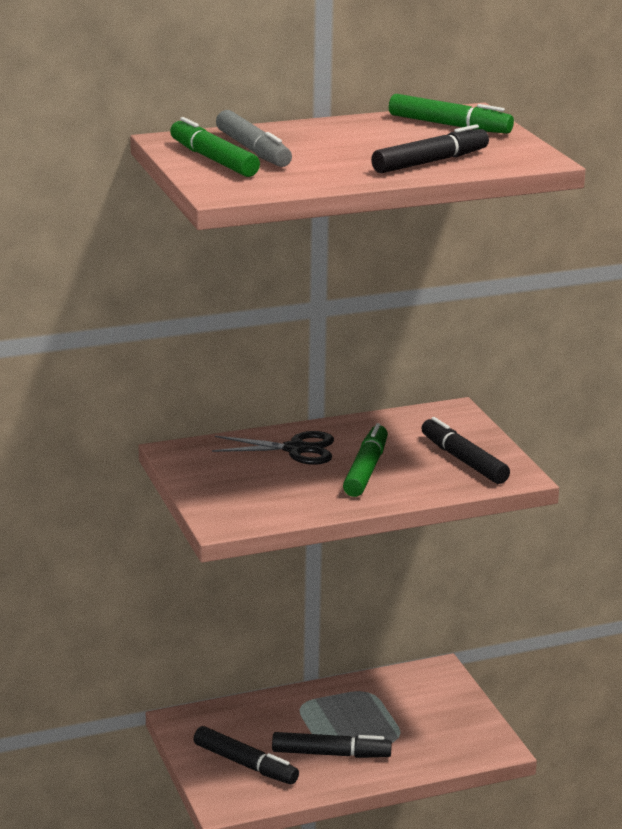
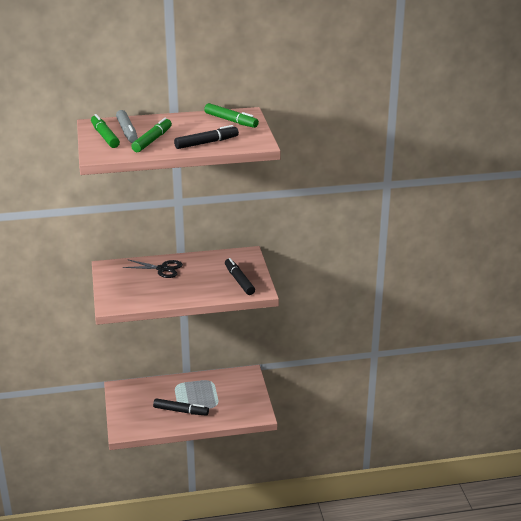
camera: 10 degrees right, 5 degrees up
black marker [194,726,299,784] -> none
green marker [343,423,388,497] -> green marker moved to [131,118,172,152]

